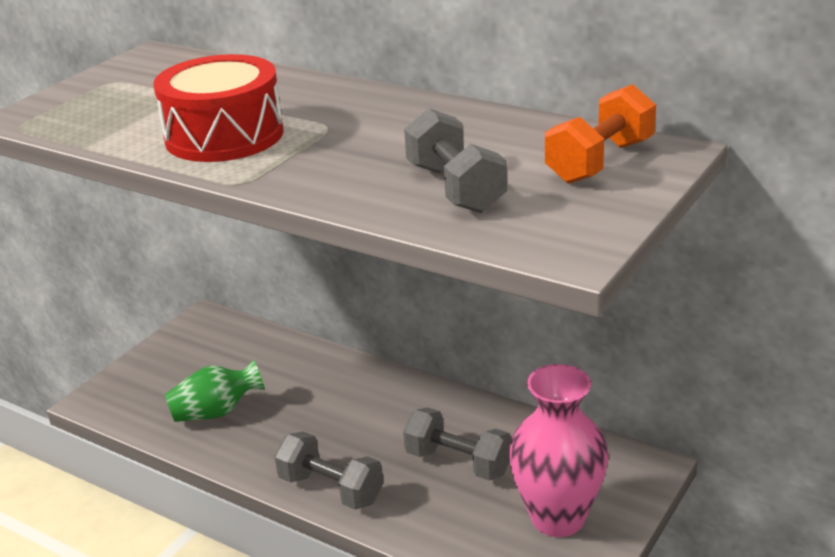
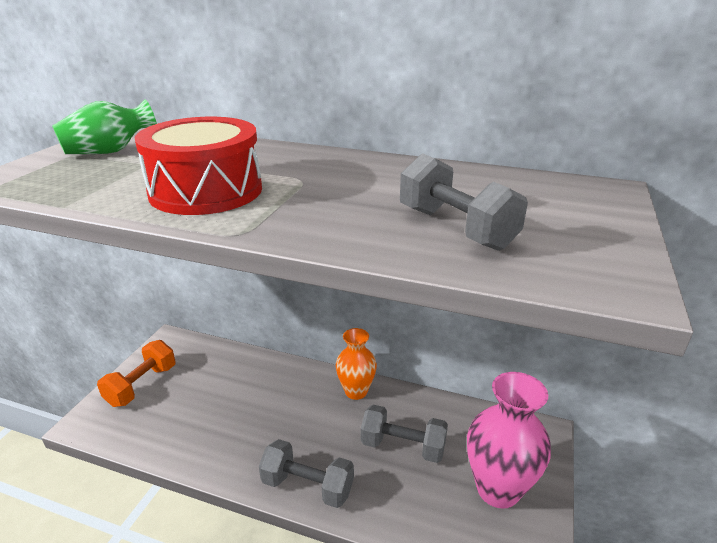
camera: 15 degrees left, 0 degrees up
green vase [165,360,265,422] -> green vase moved to [52,99,157,154]
orange dumbbell [545,84,656,184] -> orange dumbbell moved to [97,340,176,407]
none -> orange vase [336,328,377,400]

